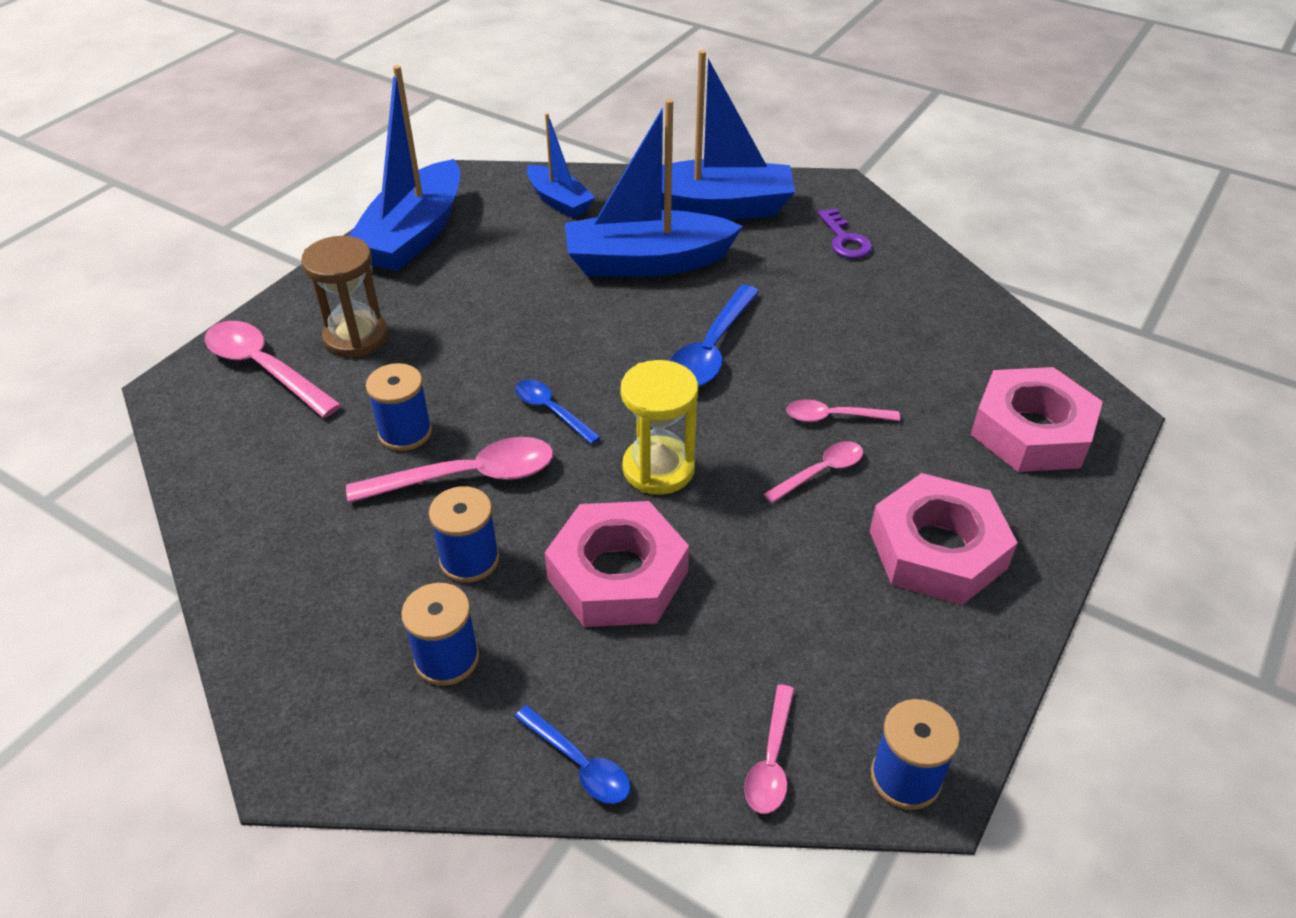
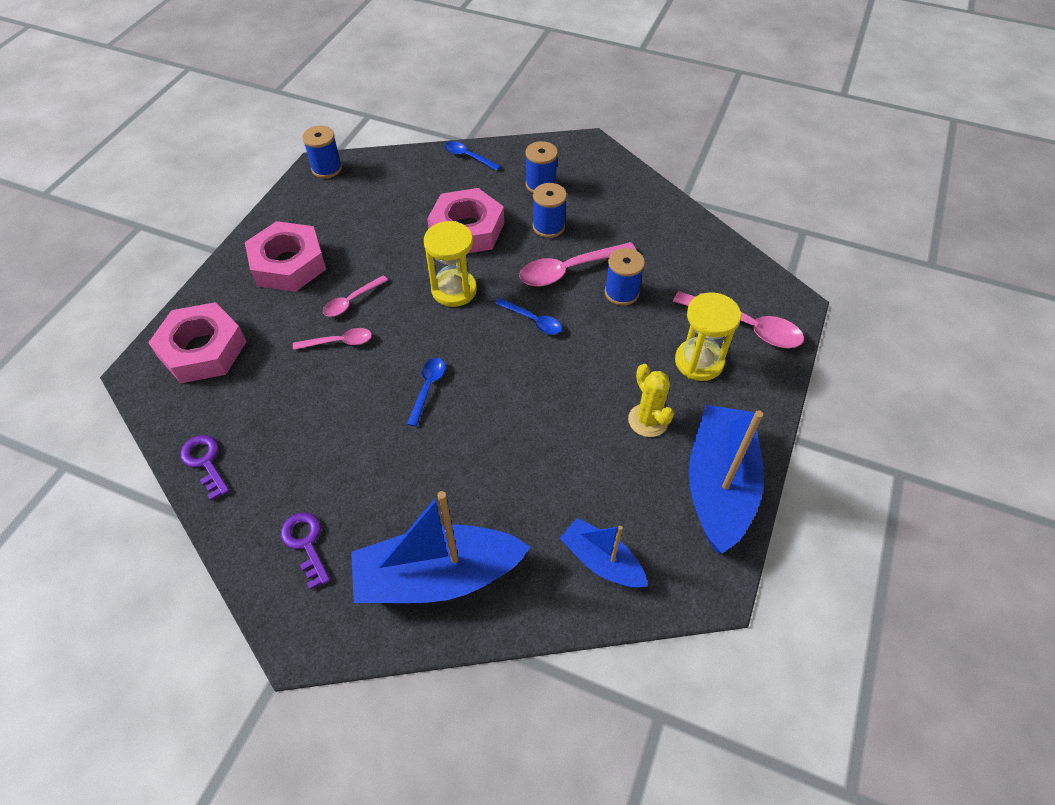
camera: 170 degrees right, 10 degrees up
brown hourglass [301,236,388,358] -> yellow hourglass [675,292,741,381]
blue boat [565,99,743,277] -> none
blue spoon [670,285,760,387] -> blue spoon [407,358,445,427], size x0.58
pink spoon [744,684,795,814] -> none
none -> purple key [180,435,230,501]
none -> yellow cactus [628,364,674,437]

